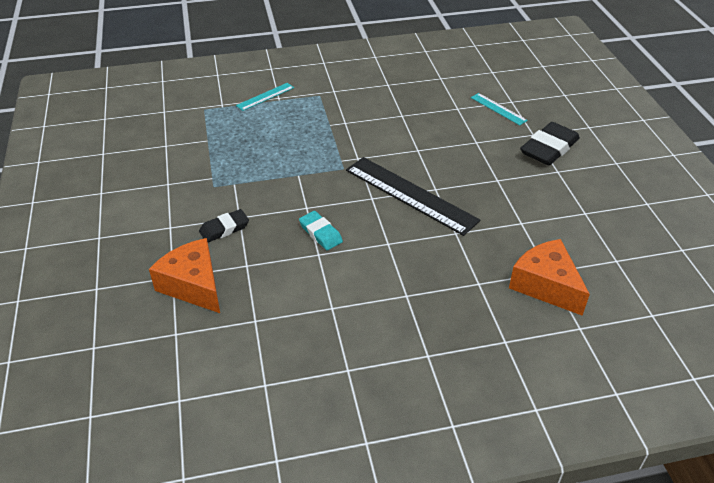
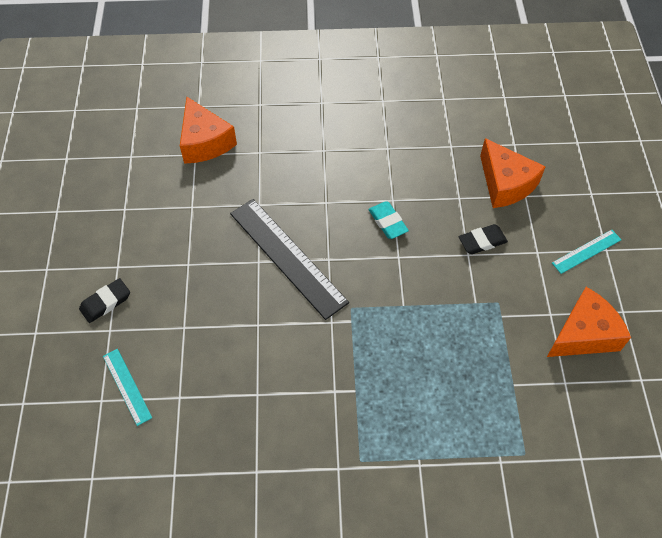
camera: 170 degrees left, 15 degrees up
turquoise ruler [236,83,294,111] -> turquoise ruler moved to [552,230,622,274]
black eraser [520,122,580,165] -> black eraser [79,278,130,323], size x0.60
none -> orange cheese [547,287,631,357]

